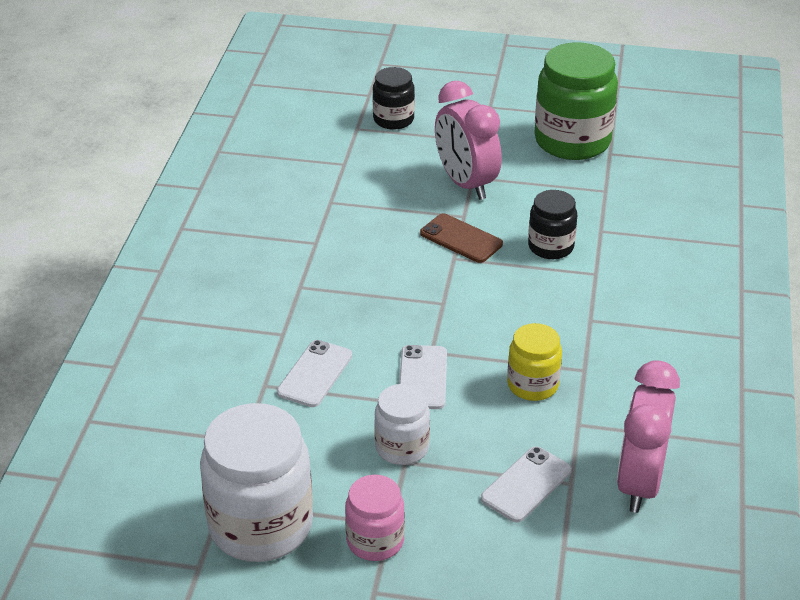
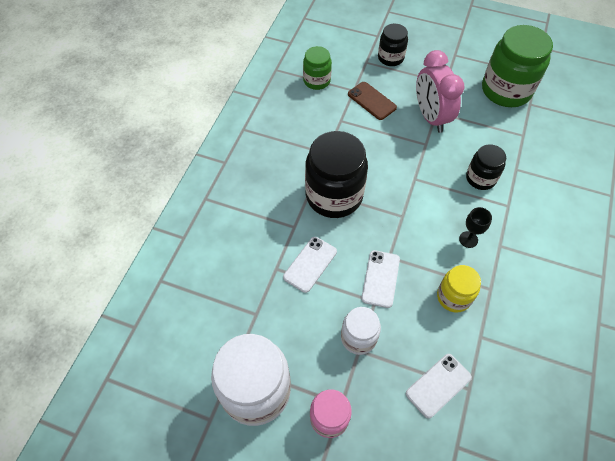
camera: 10 degrees right, 20 degrees up
brown phone [420,213,503,263] -> brown phone moved to [348,82,397,120]
pink clock [617,360,680,513] -> none
none -> green jar [303,46,332,90]
none -> black jar [305,131,368,218]
none -> black goblet [459,207,492,248]

